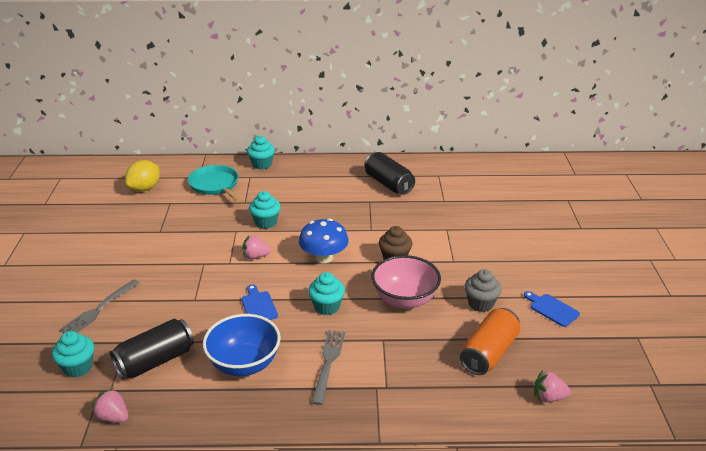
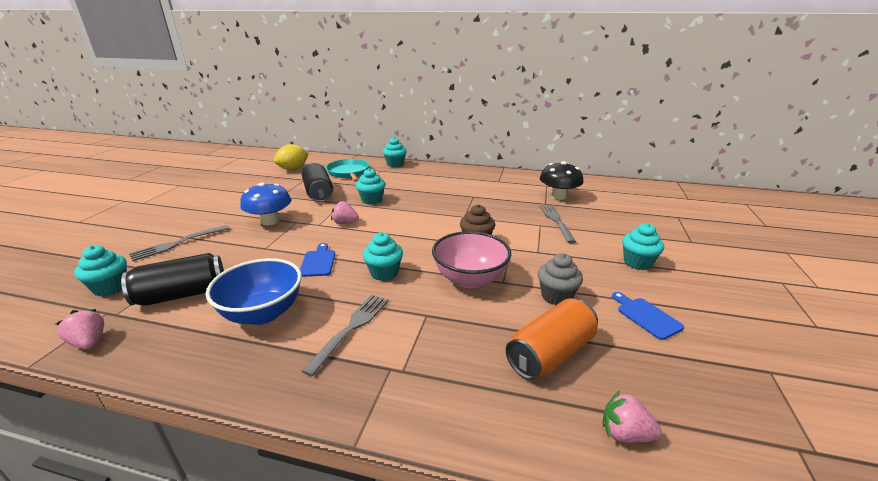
camera: 15 degrees right, 5 degrees down
blue mushroom [299,219,349,263] -> blue mushroom moved to [240,182,291,226]
black can [364,152,415,195] -> black can moved to [302,163,333,202]
none -> black mushroom [540,161,583,200]
none -> grey fork [540,205,576,243]
none -> turquoise cupcake [622,223,664,270]

